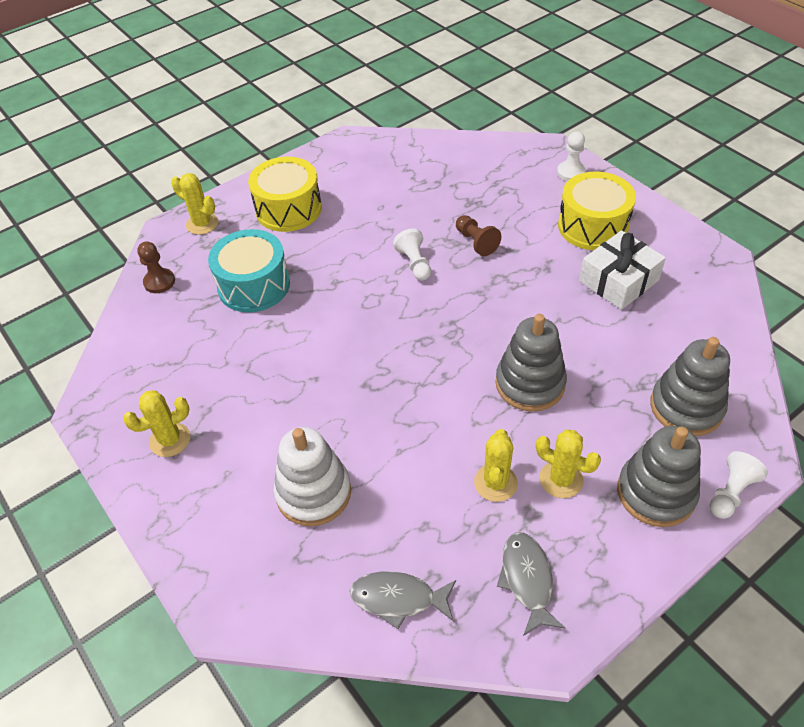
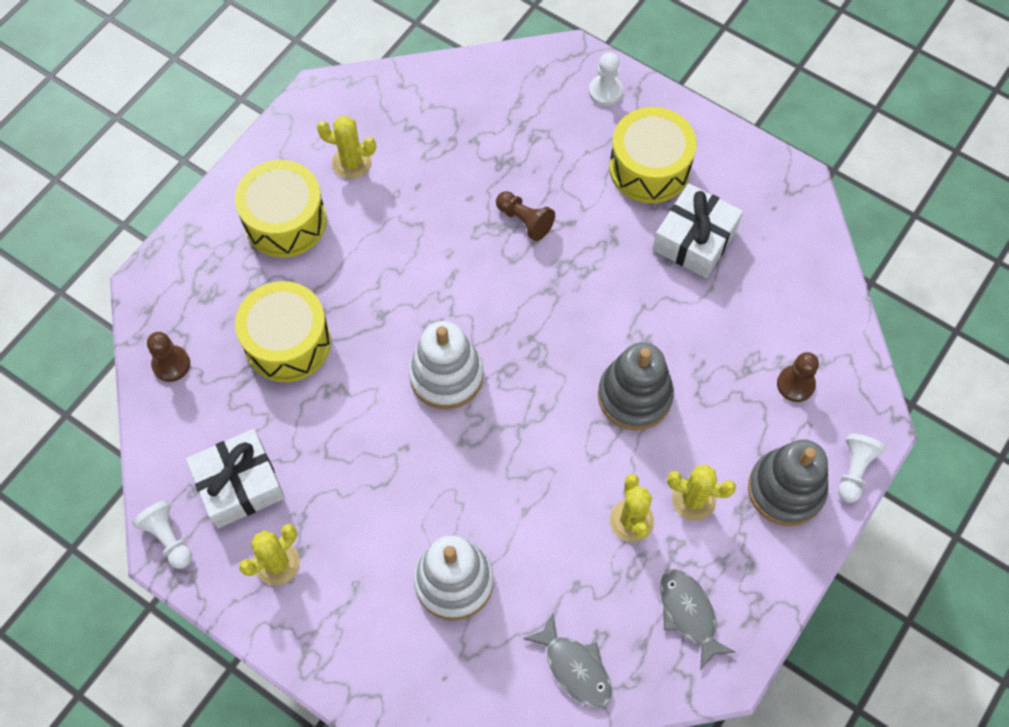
camera: 20 degrees left, 15 degrees up
yellow cactus [171,173,218,235] -> yellow cactus moved to [317,116,376,179]
turquoise drum [208,229,290,313] -> yellow drum [235,281,331,382]
grey fish [350,571,456,629] -> grey fish turned 120 degrees counterclockwise [523,613,612,707]
white pawn [393,228,431,281] -> white pawn moved to [132,500,192,569]
grey stacking toy [650,337,730,436] -> brown pawn [777,352,819,402]
none -> white gift [186,429,285,528]
none -> white stacking toy [409,321,484,409]

